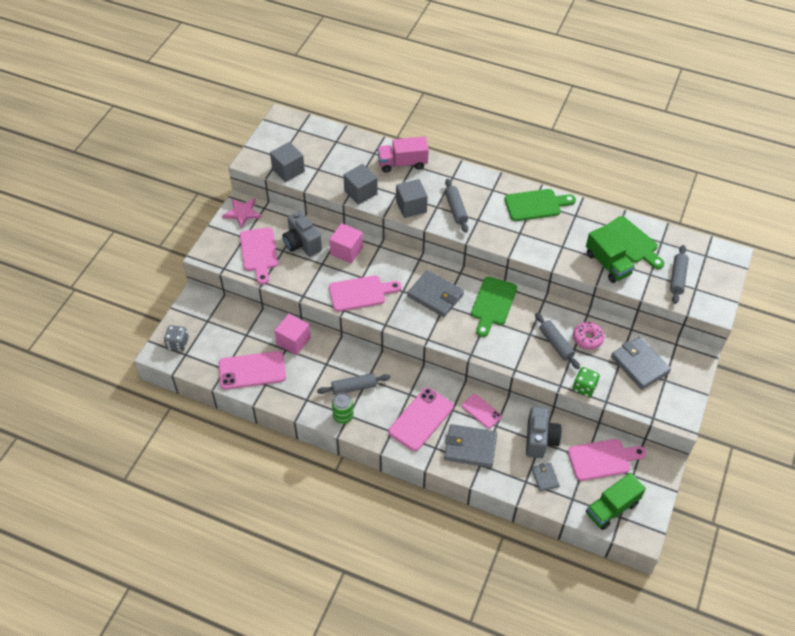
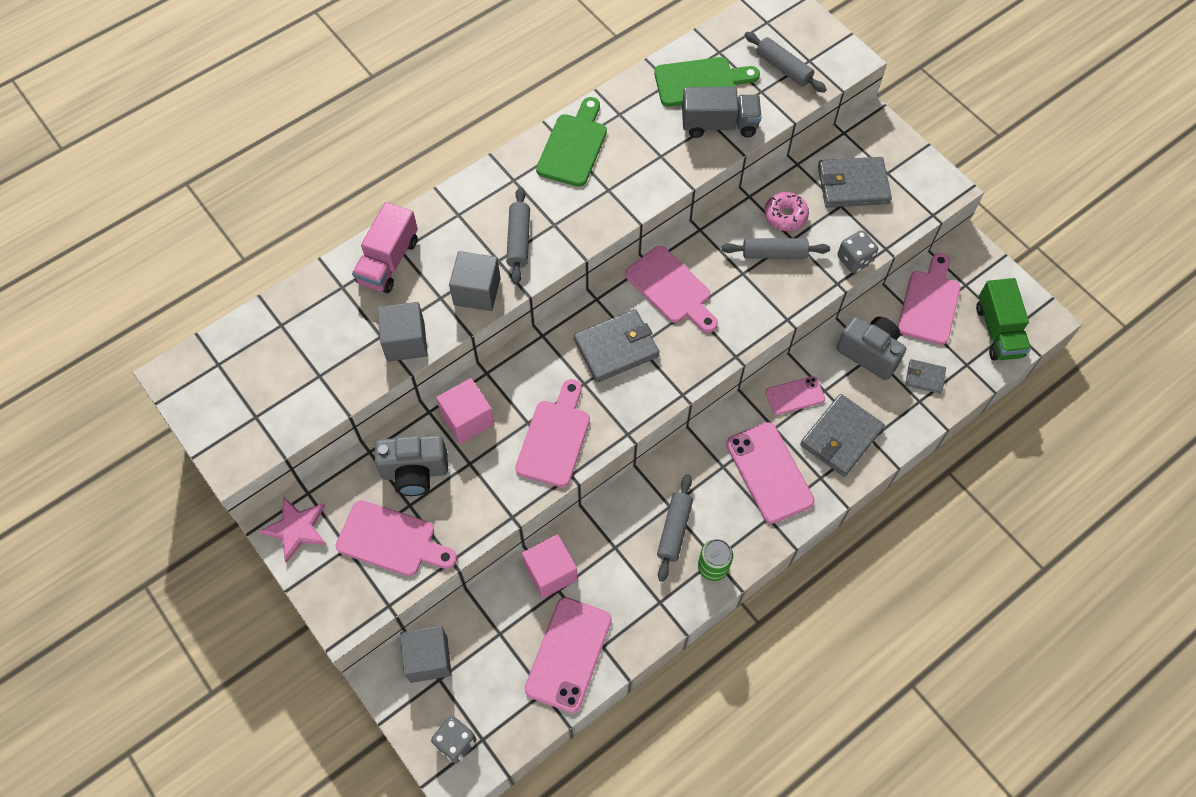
camera: 60 degrees left, 10 degrees up
grey cube [270,142,305,182] -> grey cube moved to [400,625,452,683]
grey rolling pin [445,179,468,233] -> grey rolling pin turned 75 degrees clockwise [506,187,530,285]
green cutting board [471,277,517,337] -> pink cutting board [625,246,718,333]
green dice [573,367,600,397] -> grey dice [837,230,878,273]
green truck [586,226,635,283] -> grey truck [682,87,762,138]

